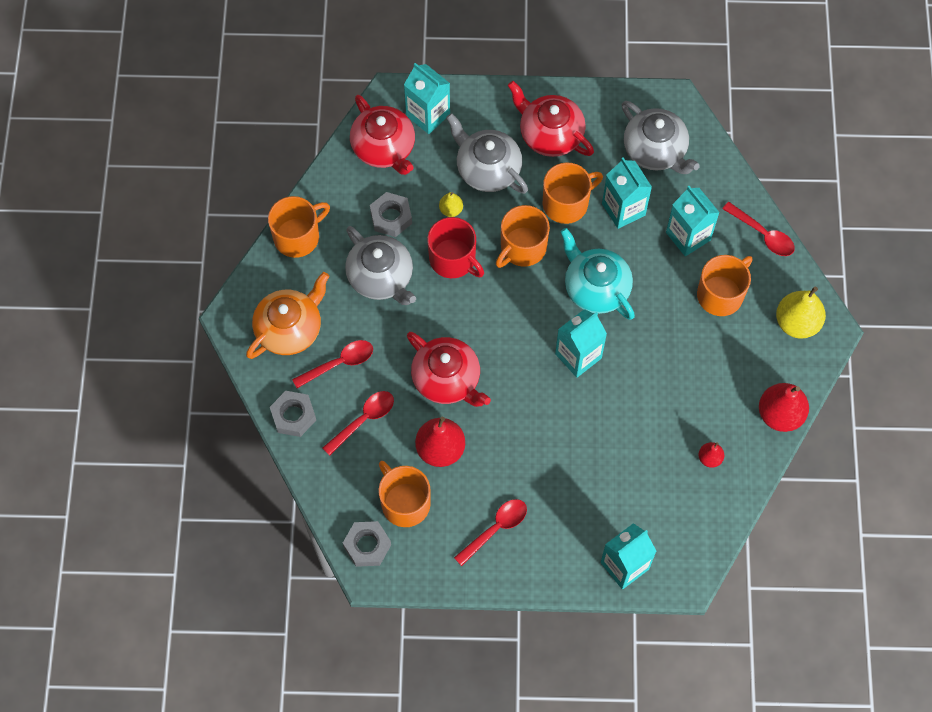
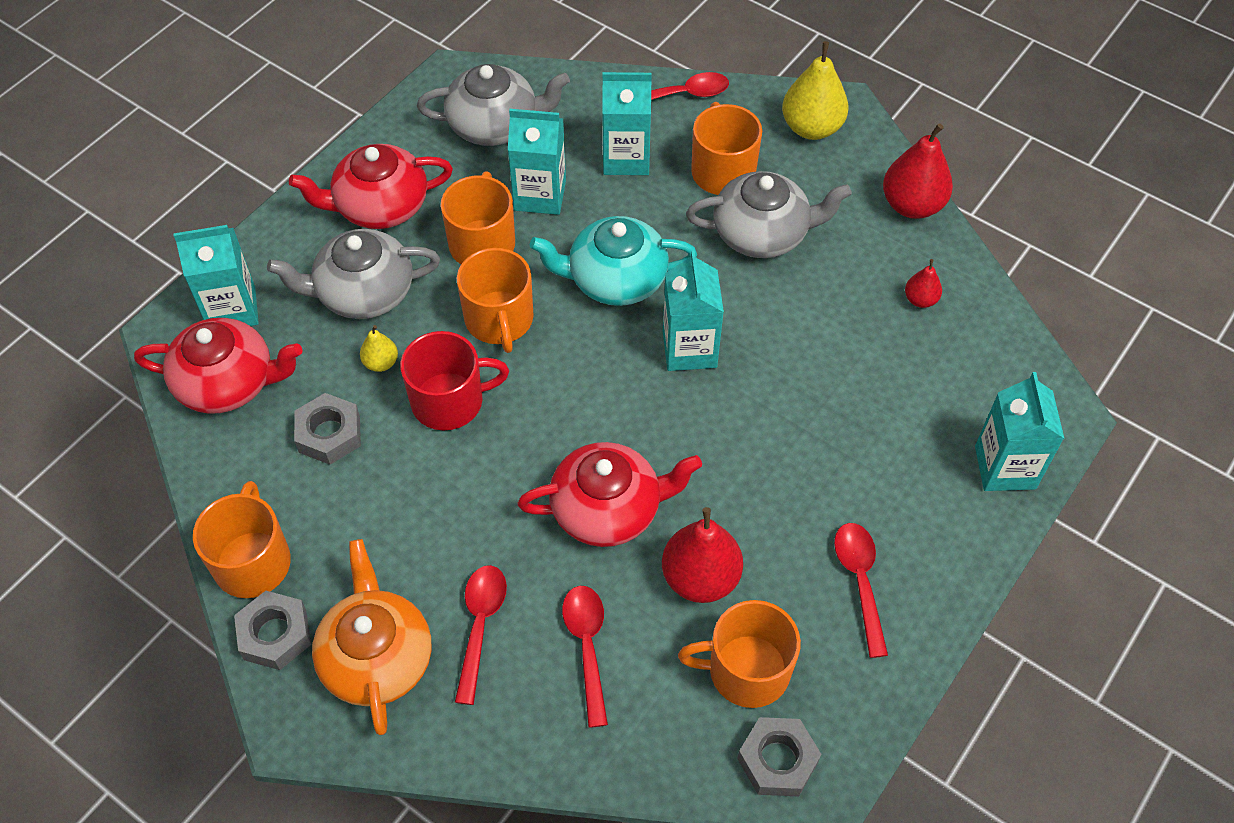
camera: 55 degrees left, 10 degrees down
grey nut [270,391,316,437] -> grey nut moved to [234,591,311,670]
grey teapot [345,226,416,305] -> grey teapot moved to [686,171,852,258]

